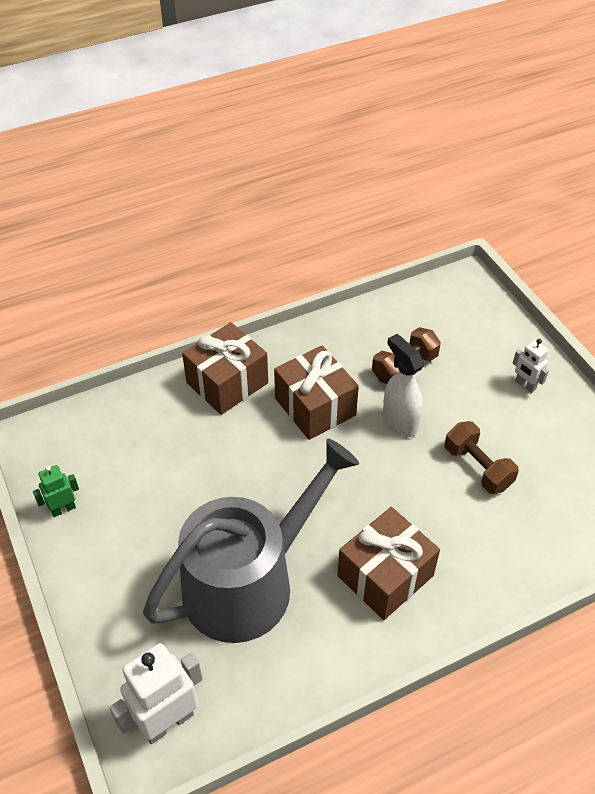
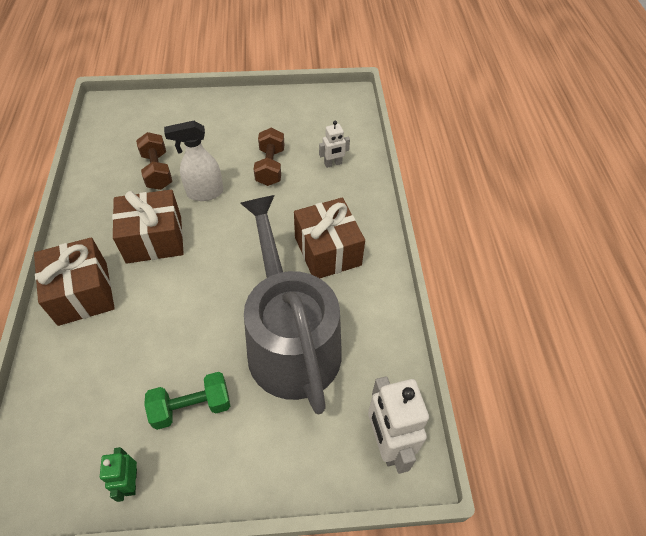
camera: 70 degrees left, 5 degrees up
brown dumbbell [445,421,519,494] -> brown dumbbell turned 75 degrees counterclockwise [254,128,284,186]
white robot [513,339,549,393] -> white robot moved to [319,121,350,168]
none -> green dumbbell [144,372,230,430]

